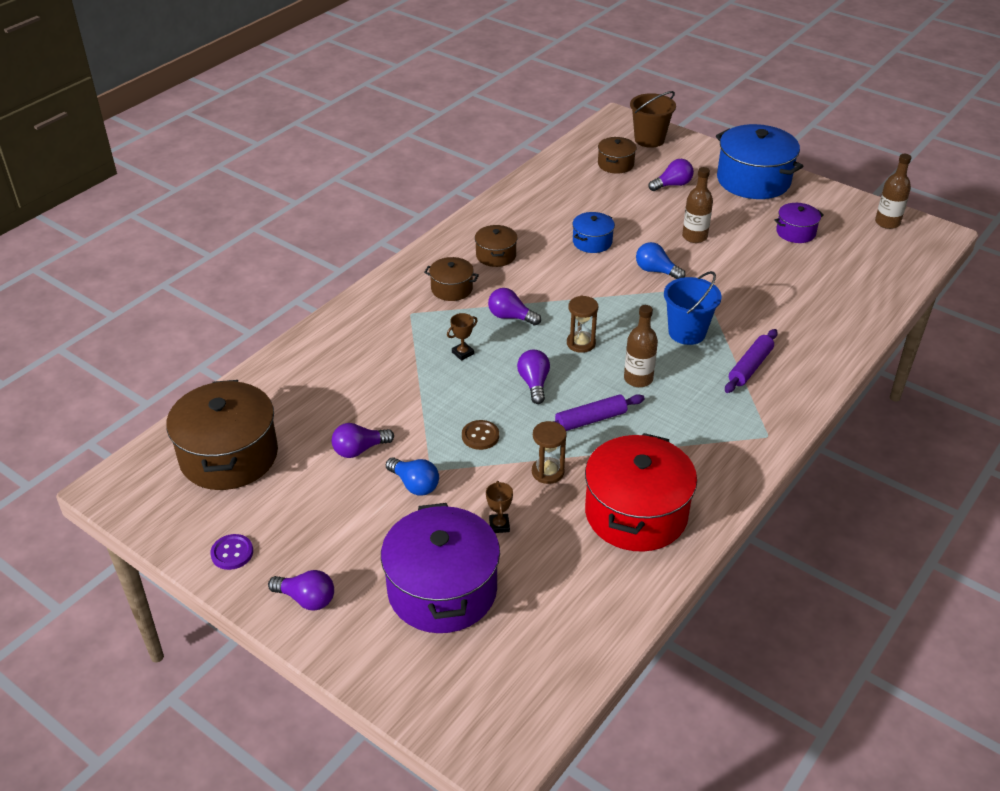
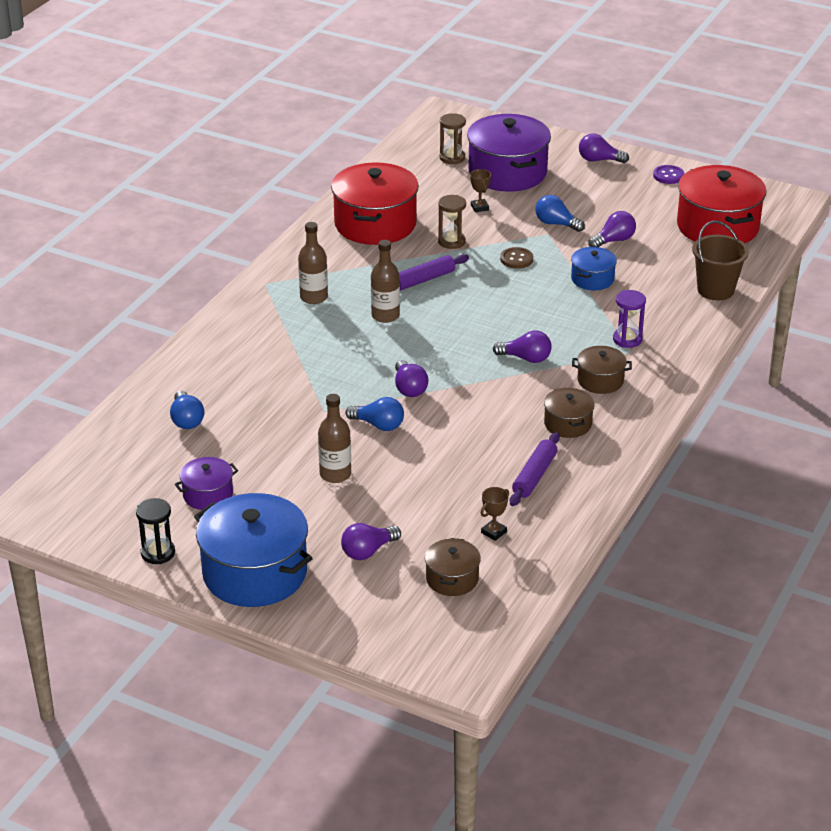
camera: 170 degrees right, 5 degrees down
brown pot [166,380,278,490] -> red pot [677,165,767,243]
brown trophy [447,313,478,361] -> brown trophy moved to [481,487,509,541]
purple light bulb [517,350,550,404] -> purple light bulb moved to [395,360,428,397]
brown hourglass [567,296,598,353] -> brown hourglass moved to [440,113,466,164]
blue pot [572,212,615,253] -> blue pot moved to [571,247,617,290]
brown bucket [630,91,676,148] -> brown bucket moved to [692,221,749,300]
blue bucket [664,271,722,345] -> none
purple rolling pin [725,329,778,393] -> purple rolling pin moved to [510,432,560,506]
brown bottle [875,154,911,229] -> brown bottle moved to [298,222,328,304]
none -> black hourglass [136,498,175,564]
none -> blue light bulb [170,391,204,429]
none -> purple hourglass [613,290,646,348]

